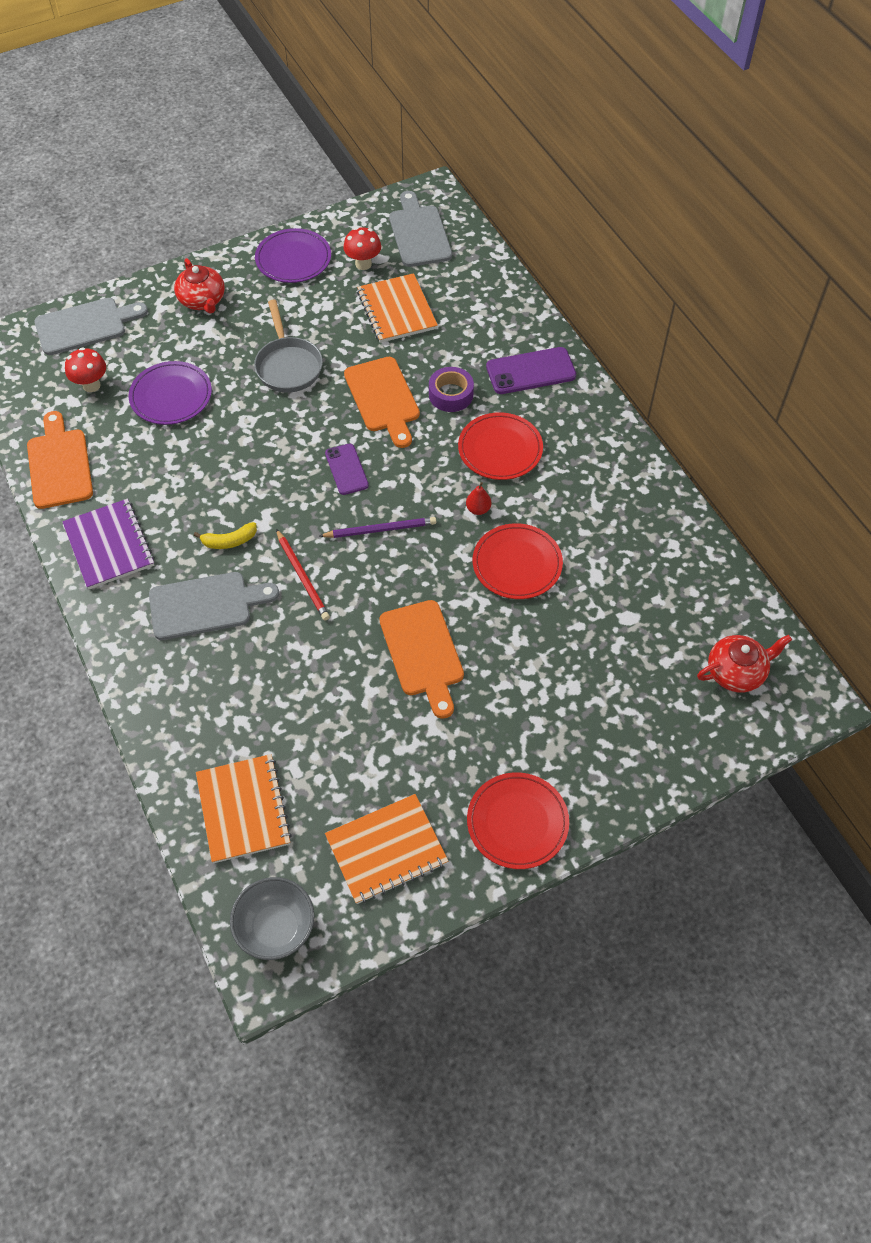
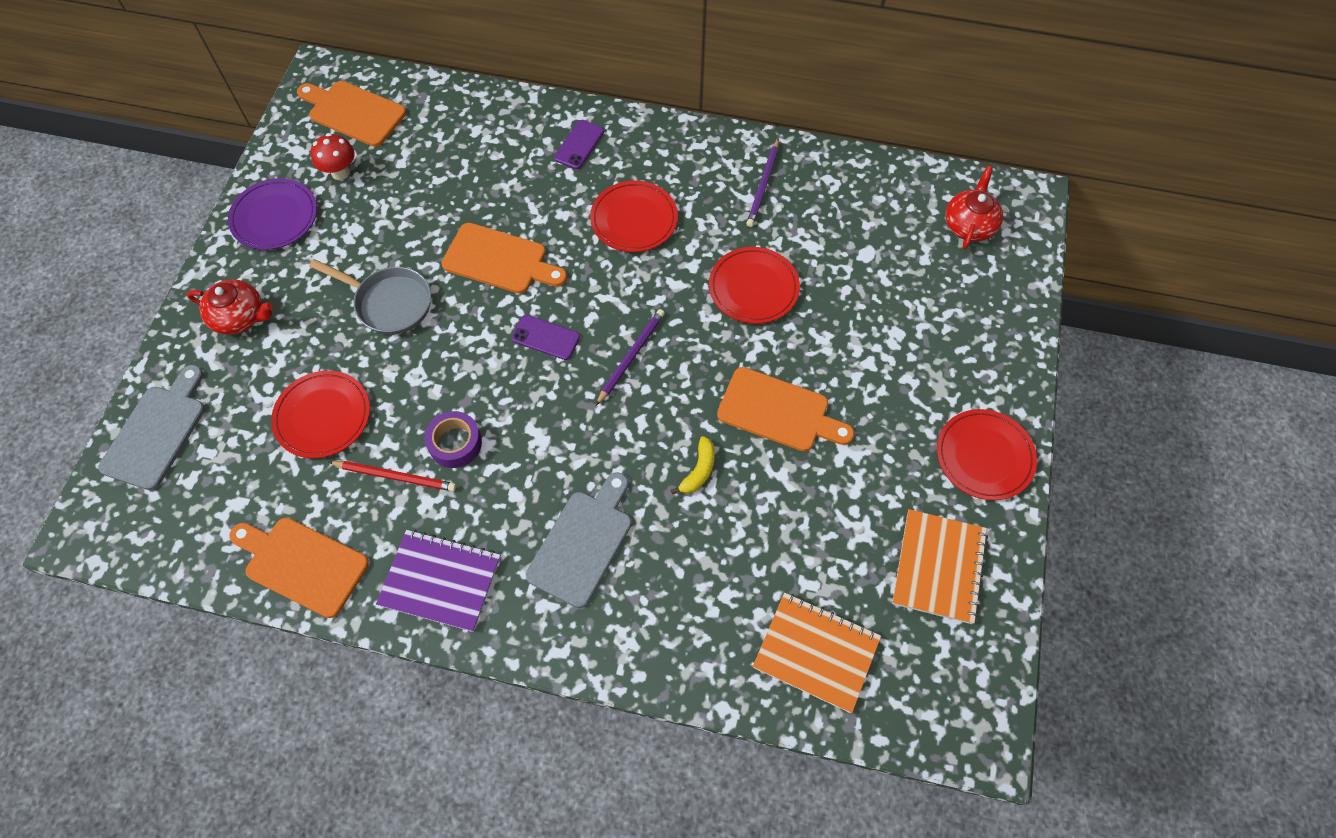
camera: 50 degrees left, 5 degrees up
red mushroom [65,347,106,392] -> none
purple plate [128,361,212,425] -> red plate [271,371,370,458]
yellow banana [194,522,257,549] -> yellow banana moved to [671,436,715,494]
grey bowl [230,877,314,960] -> none
red pencil [276,529,330,621] -> red pencil moved to [329,461,456,491]
orange notebook [357,273,438,343] -> none
grey cutting board [389,191,452,267] -> orange cutting board [297,81,406,147]
purple tape [429,367,474,412] -> purple tape moved to [424,411,482,468]
red pear [466,482,491,515] -> none
purple phone [486,347,576,394] -> purple phone [554,120,604,169], size x0.66
none -> purple pencil [746,138,779,227]

